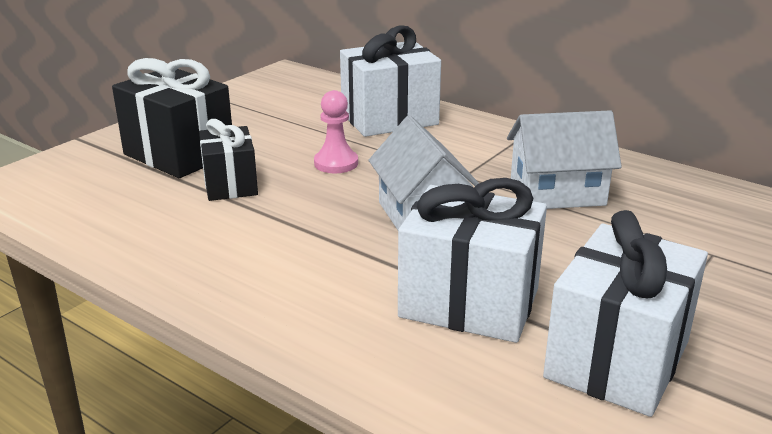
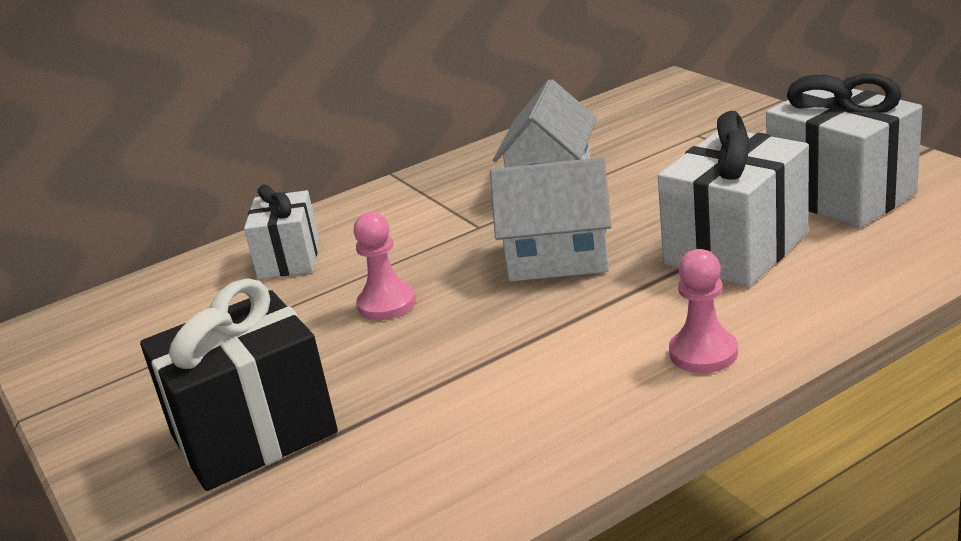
camera: 65 degrees left, 0 degrees up
black gift [199,119,258,201] -> none
white gift [340,25,441,137] -> white gift [244,185,320,279], size x0.63
none -> pink pawn [669,249,738,373]

